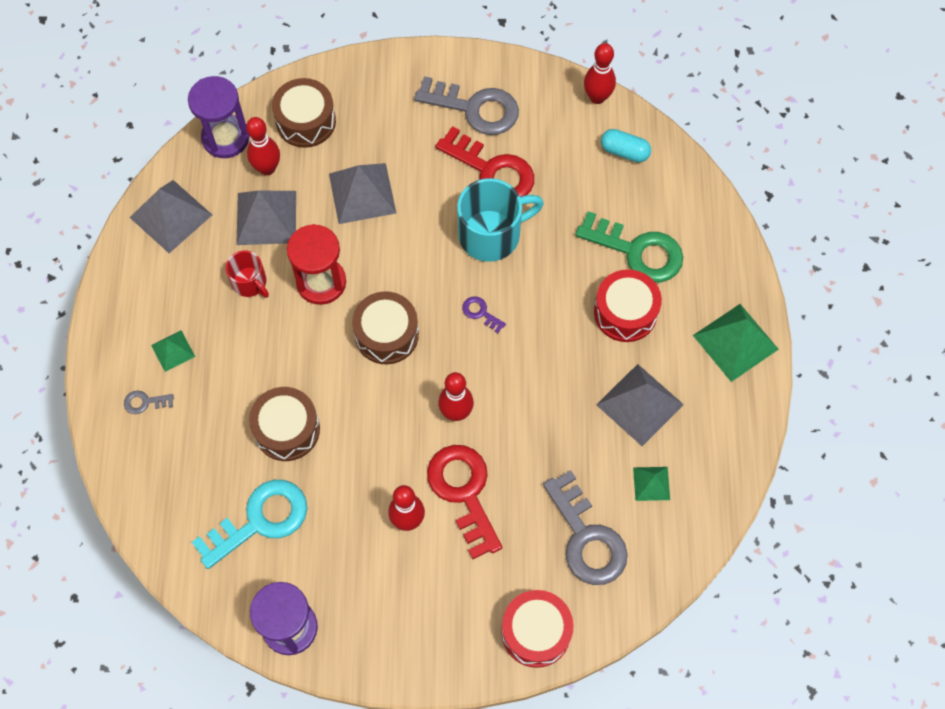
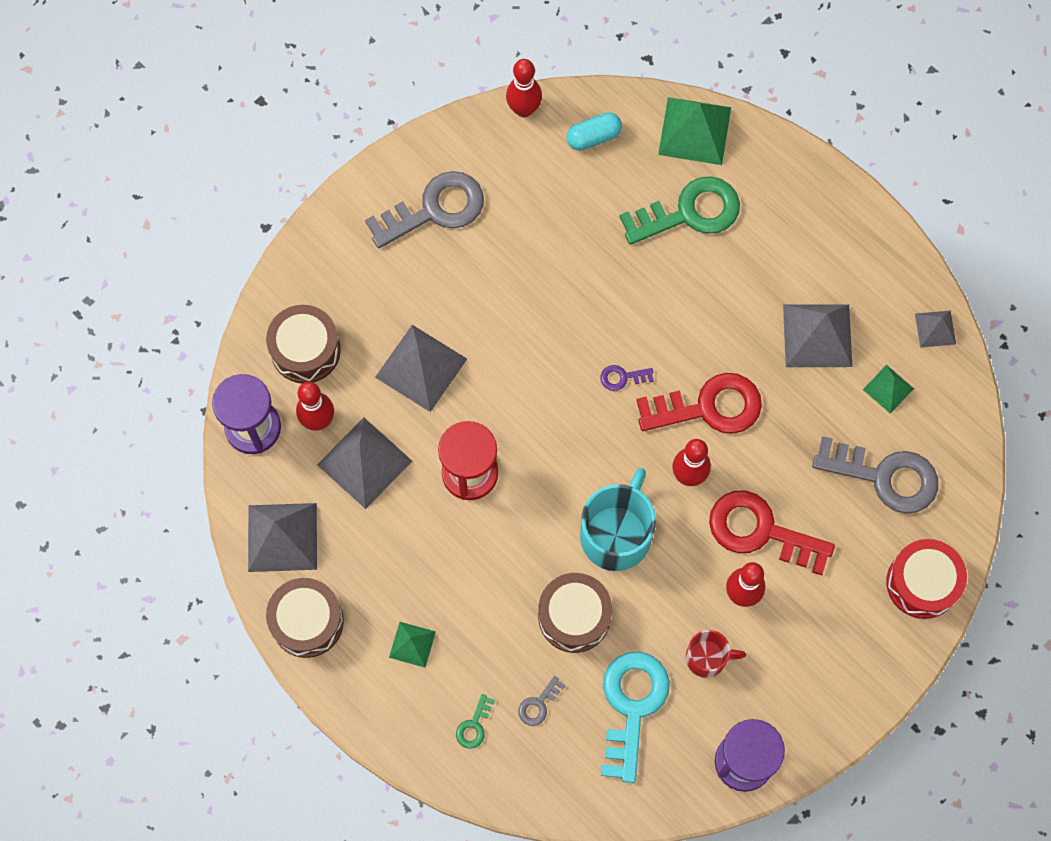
camera: 45 degrees left, 5 degrees up
grey key [124,390,174,414] -> grey key moved to [518,676,565,726]
red mug [226,250,269,298] -> red mug moved to [686,630,746,678]
brown drum [352,291,419,364] -> brown drum moved to [266,578,344,658]
red key [436,126,534,197] -> red key moved to [636,373,762,434]
turquoise mug [457,178,544,262] -> turquoise mug moved to [580,468,656,571]
red drum [594,269,662,342] -> none
green pyramid [693,304,779,382] -> green pyramid moved to [658,97,731,165]
none -> green key [456,694,495,749]
none -> grey pyramid [915,311,956,348]

